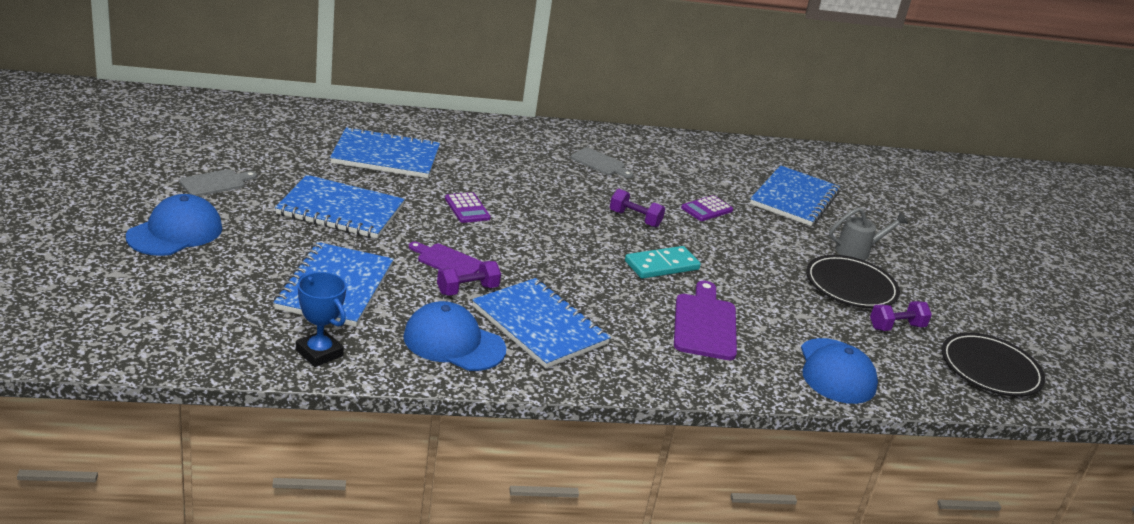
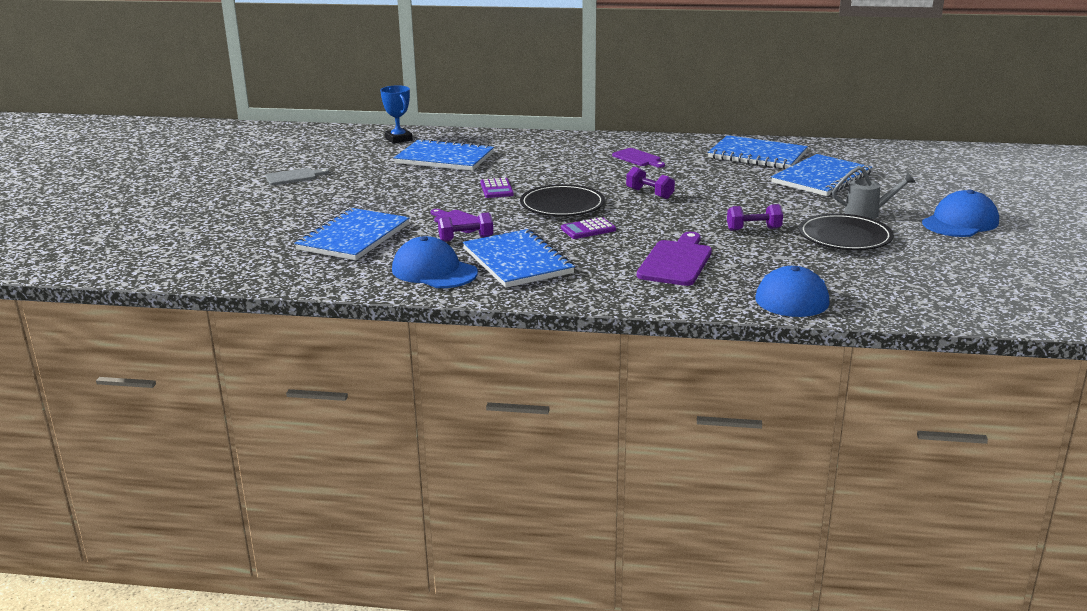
camera: 20 degrees right, 5 degrees down
blue cap [126,194,222,256] -> blue cap moved to [922,190,999,237]
blue notebook [275,175,405,239] -> blue notebook moved to [708,135,808,169]
blue trophy [296,272,347,367] -> blue trophy moved to [380,85,413,144]
grey cutting board [571,147,633,178] -> purple cutting board [612,148,665,168]
turquoise domino [625,246,701,279] -> none
purple calculator [681,195,733,221] -> purple calculator moved to [561,217,616,239]
purple dumbbell [870,301,932,331] -> purple dumbbell moved to [727,204,783,231]
black plate [942,332,1045,397] -> black plate moved to [520,184,605,216]

